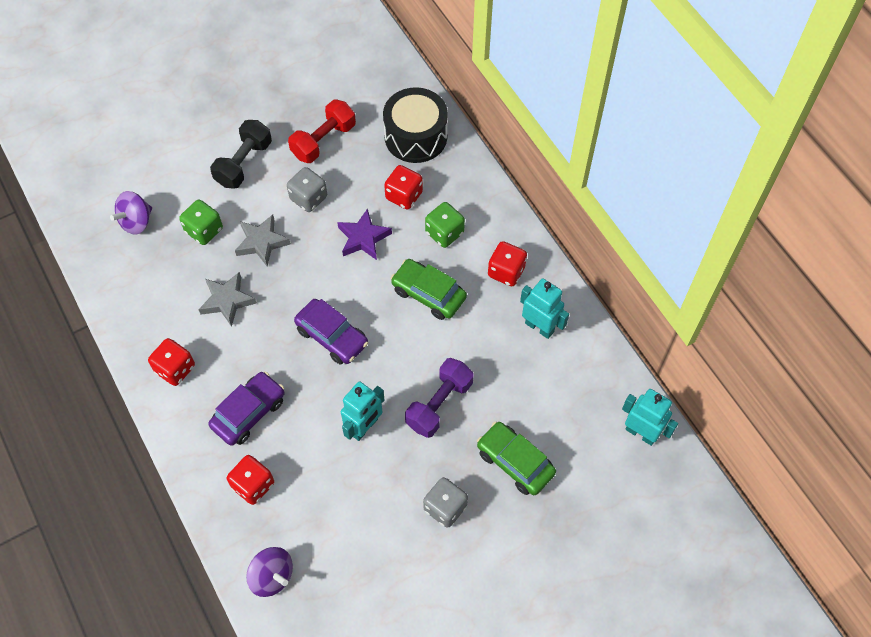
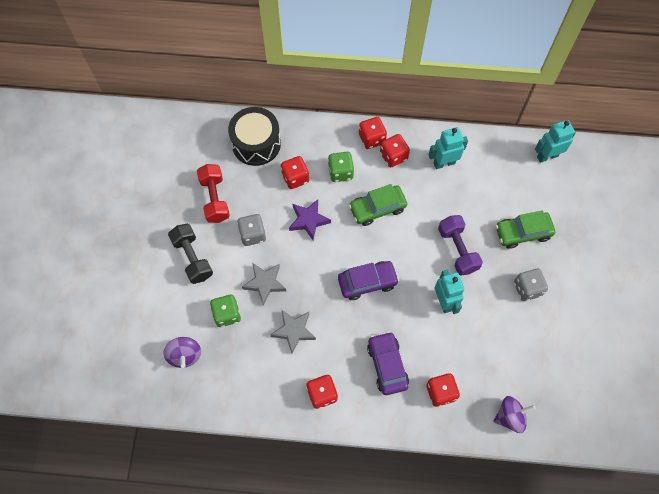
camera: 55 degrees left, 5 degrees up
none -> red dice [359,117,387,149]

